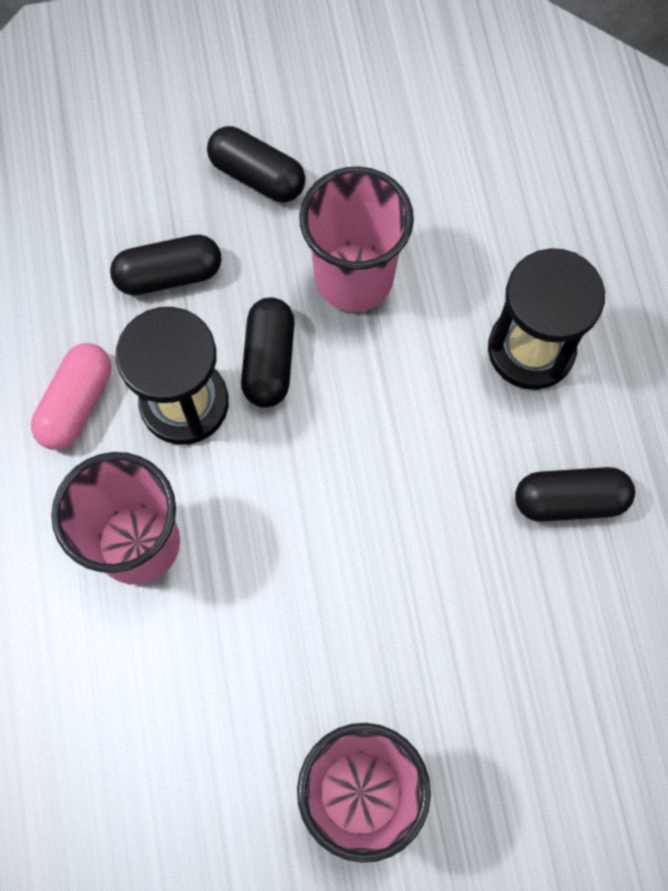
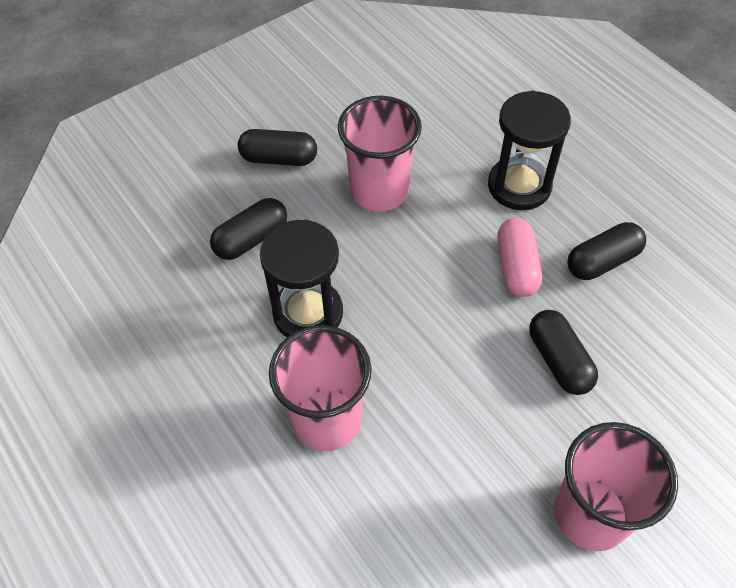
camera: 25 degrees left, 15 degrees down
pink capsule [31,343,111,450] -> pink capsule moved to [497,218,542,297]
black capsule [241,297,295,408] -> black capsule moved to [529,310,598,395]

